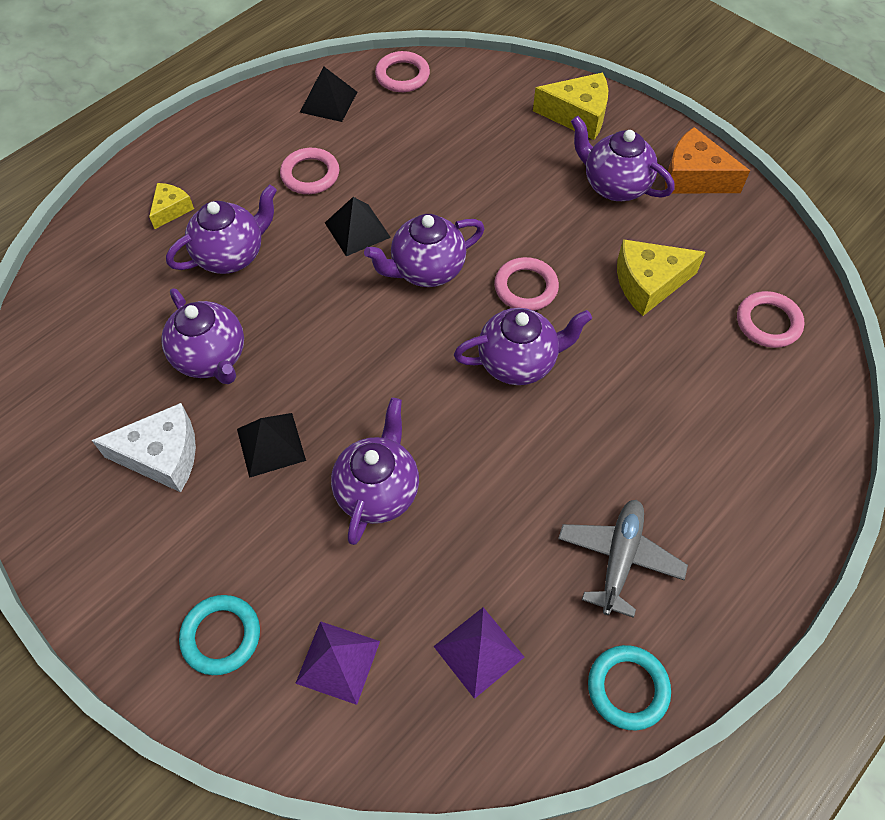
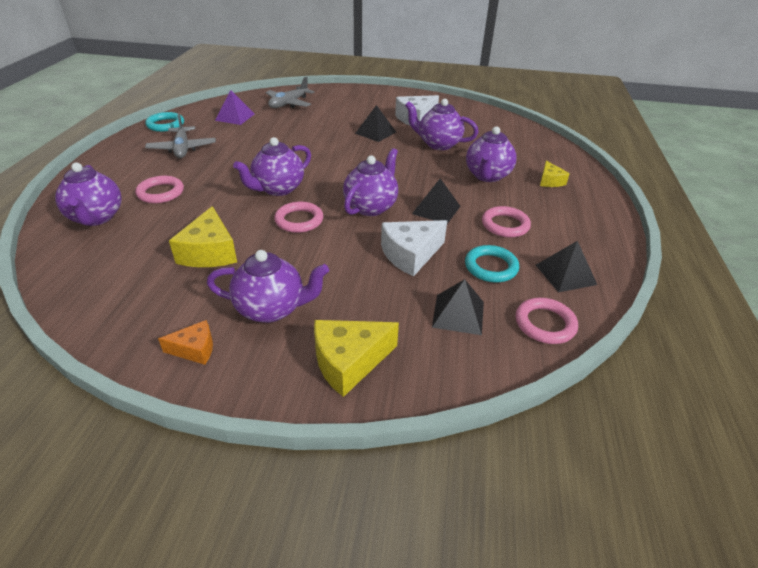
camera: 145 degrees right, 20 degrees down
turquoise ring [179,595,260,675] -> turquoise ring moved to [465,245,519,283]
purple pyramid [295,621,380,705] -> grey plane [265,77,314,108]
purple teapot [331,398,419,545] -> purple teapot moved to [55,162,122,226]
yellow cheese [617,239,705,316] -> yellow cheese turned 135 degrees clockwise [169,206,237,267]
orange cheese [665,127,750,193] -> orange cheese [158,320,213,365], size x0.58
pink ring [737,291,804,348] -> pink ring moved to [135,176,184,203]
none -> white cheese [381,220,447,277]
none -> black pyramid [432,279,484,335]

